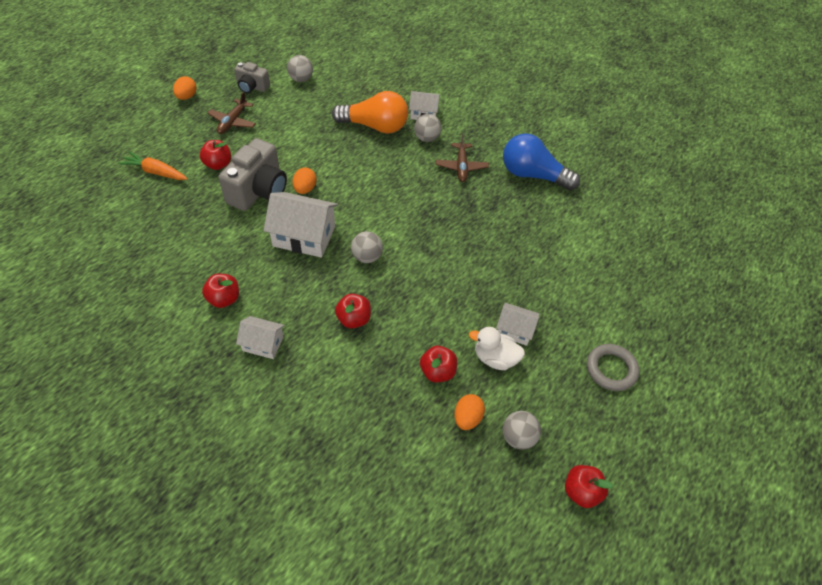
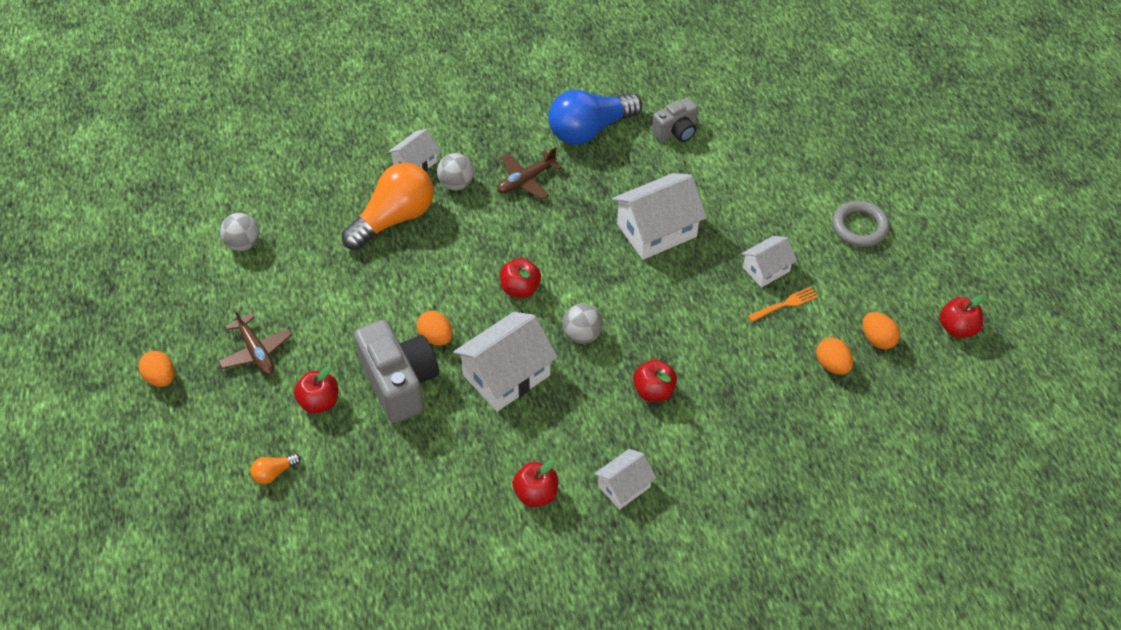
camera: 50 degrees left, 0 degrees up
orange carrot [118,151,188,180] -> orange light bulb [251,453,301,484]
grey camera [234,62,270,94] -> grey camera moved to [652,98,698,142]
red apple [420,346,457,382] -> red apple moved to [500,258,541,298]
brown plane [436,134,489,182] -> brown plane turned 105 degrees clockwise [497,147,562,200]
white duck [469,327,525,370] -> orange fork [748,287,818,322]
grey ball [503,411,541,450] -> orange egg [863,312,900,349]
none -> white house [612,173,707,260]

